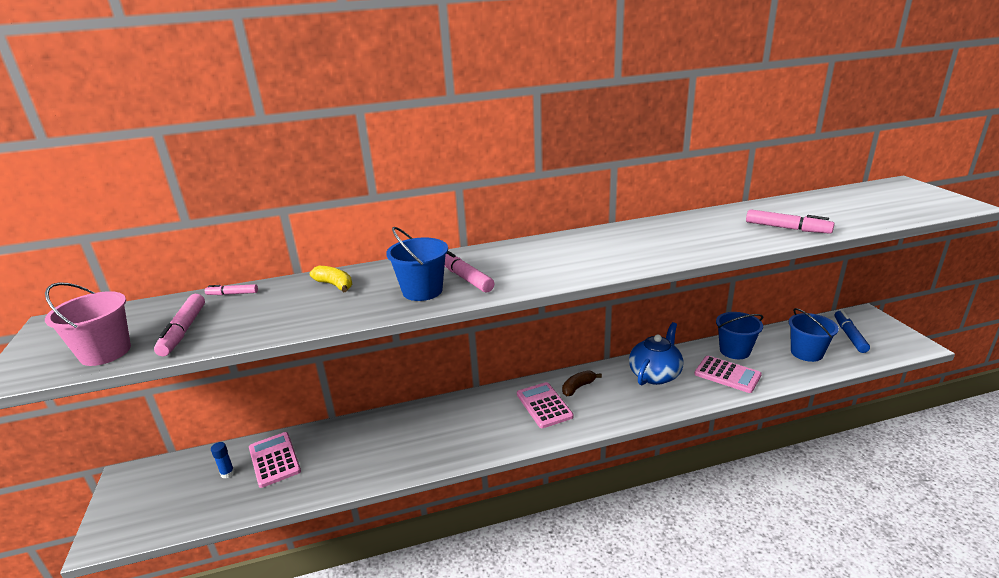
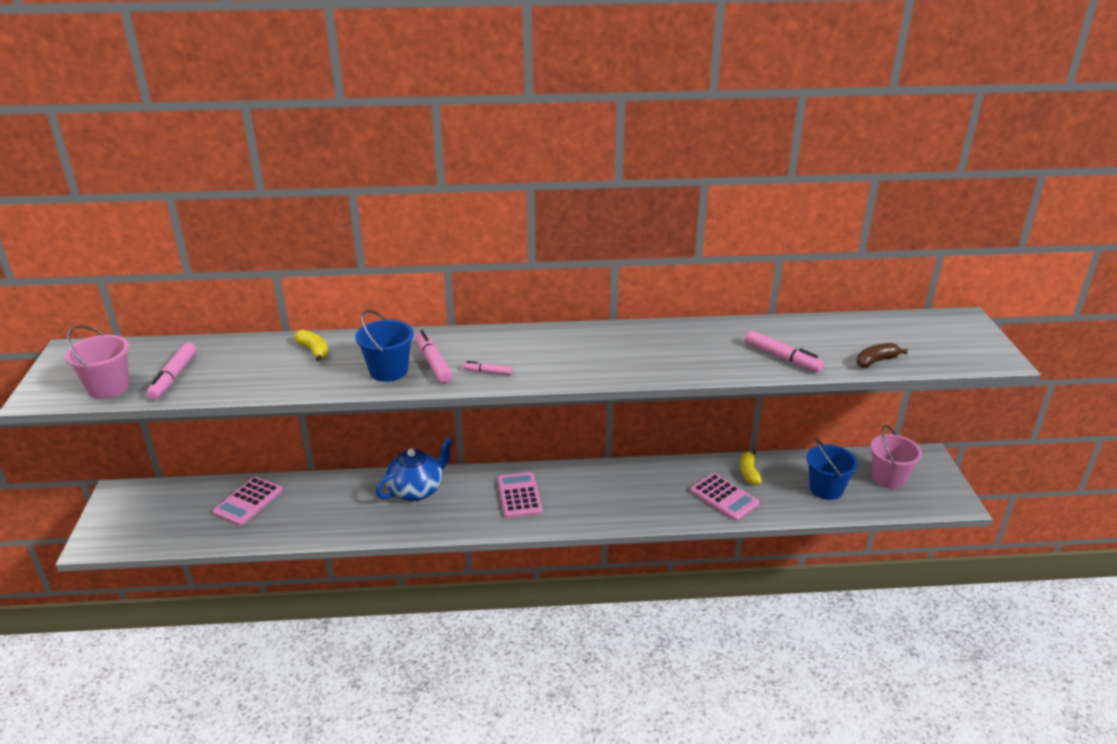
camera: 10 degrees right, 5 degrees up
pink marker [205,284,258,295] -> pink marker moved to [463,361,513,375]
blue glue stick [211,442,235,478] -> none
pink calculator [249,432,301,488] -> pink calculator turned 135 degrees counterclockwise [213,476,283,526]
brown banana [562,370,602,396] -> brown banana moved to [857,343,908,368]
blue teapot [629,322,683,385] -> blue teapot moved to [376,437,454,501]
blue bucket [716,312,763,359] -> yellow banana [740,450,762,485]
blue marker [834,310,870,353] -> pink bucket [870,425,922,489]

